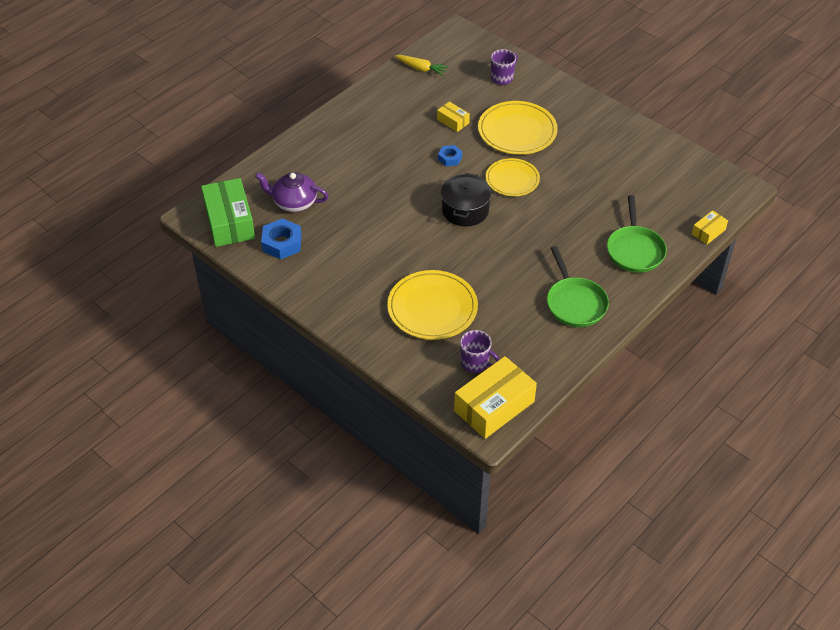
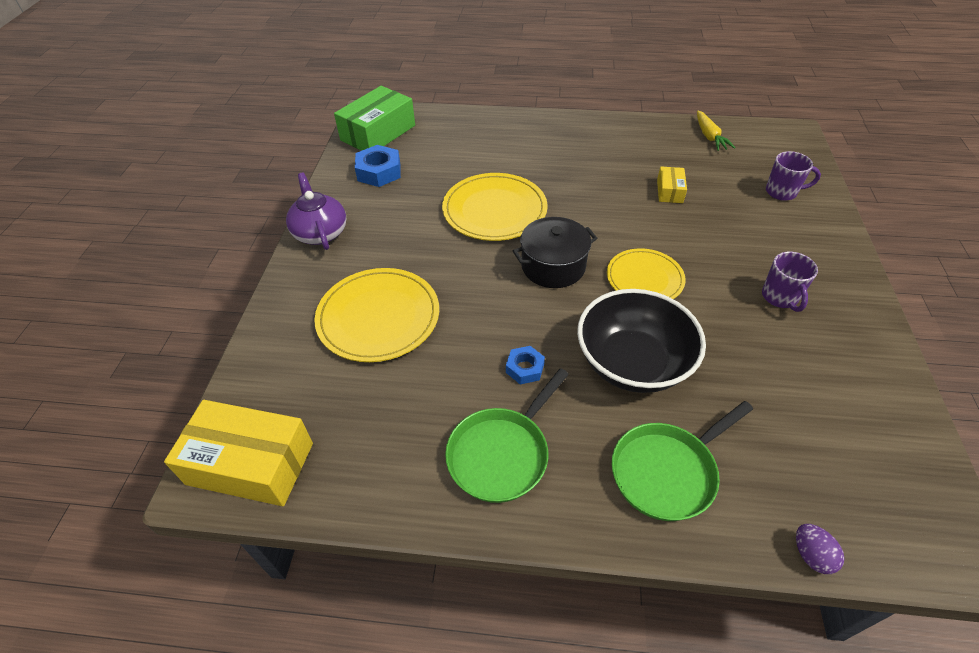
camera: 55 degrees right, 0 degrees up
purple teapot [255,172,329,212] -> purple teapot moved to [286,173,347,250]
blue nut [438,145,462,166] -> blue nut moved to [506,346,545,385]
purple mug [460,330,500,373] -> purple mug moved to [762,252,818,312]
yellow plate [478,101,558,155] -> yellow plate moved to [442,173,548,241]
yellow box [692,210,728,244] -> purple egg [796,524,844,574]
none -> black bowl [577,289,706,393]

